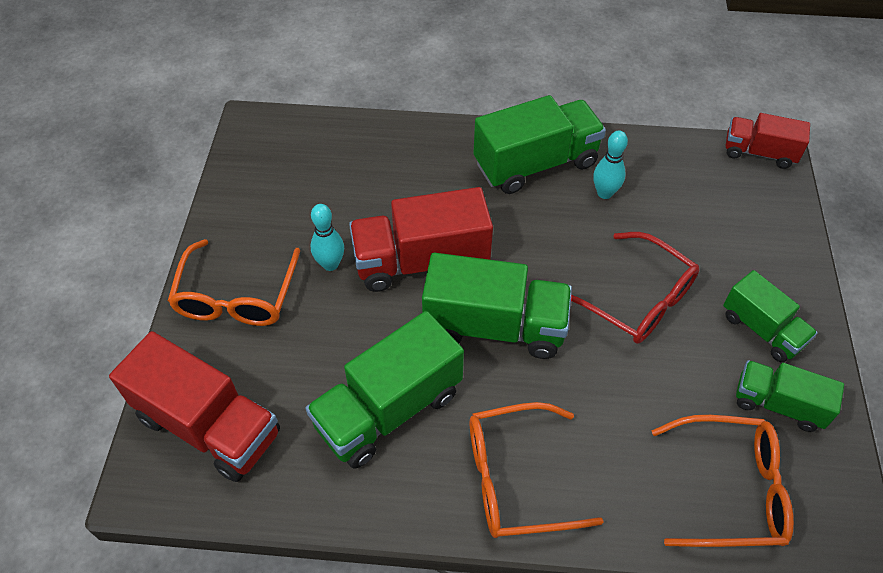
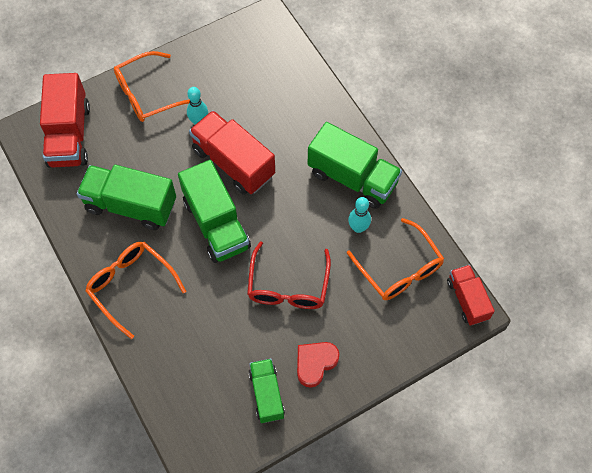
camera: 55 degrees right, 10 degrees up
orange glasses [652,415,794,547] -> orange glasses moved to [347,218,444,300]
green truck [723,270,818,362] -> red heart [297,342,339,388]

